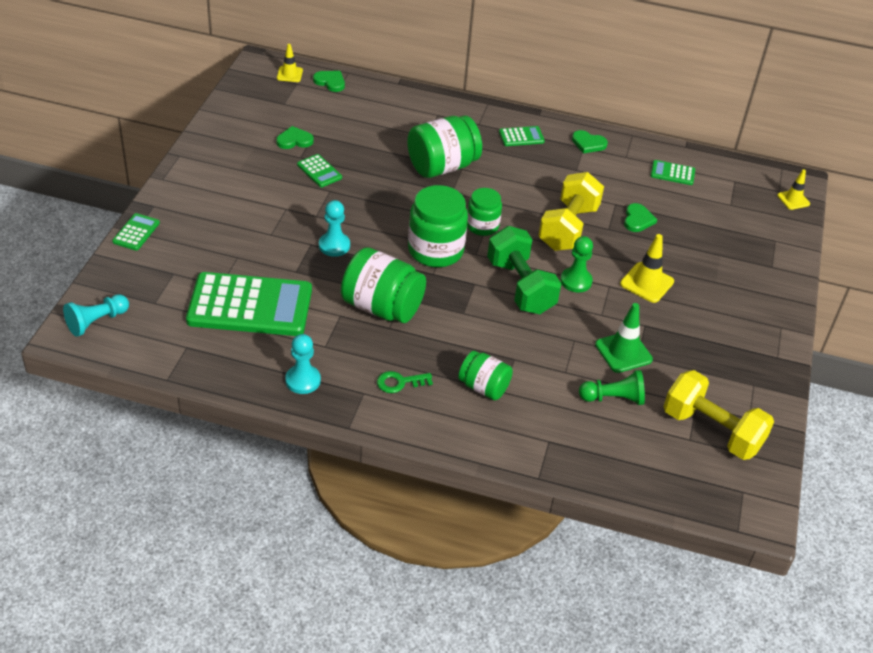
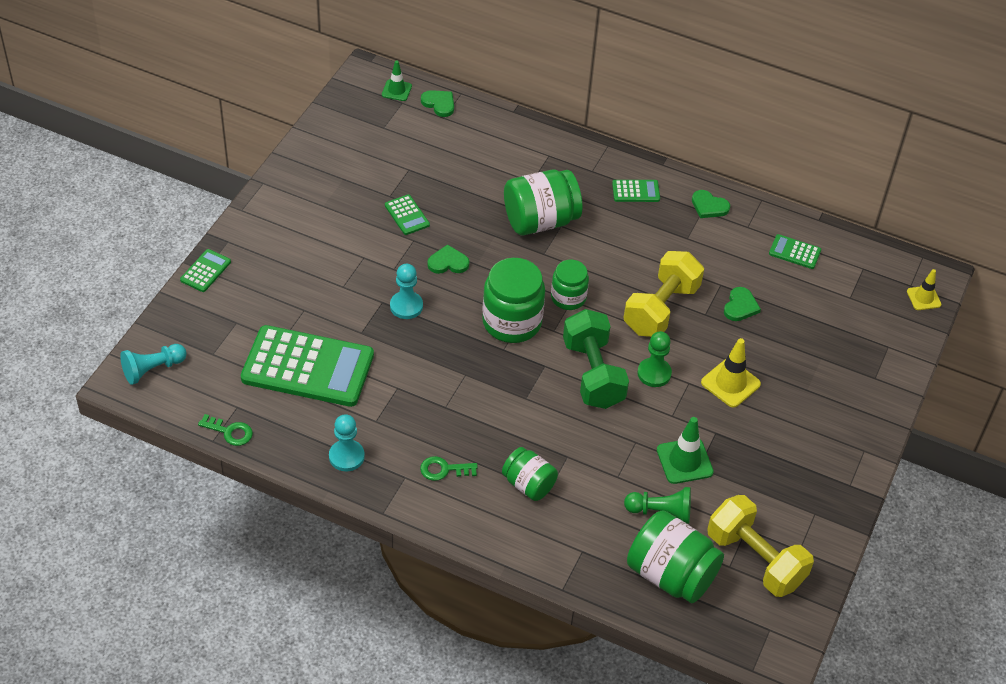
camera: 10 degrees right, 5 degrees up
green heart [276,126,314,149] -> green heart moved to [427,244,469,274]
yellow traffic cone [277,44,303,82] -> green traffic cone [382,61,412,101]
green jar [341,247,426,323] -> green jar moved to [627,510,724,603]
none -> green key [198,414,253,446]

